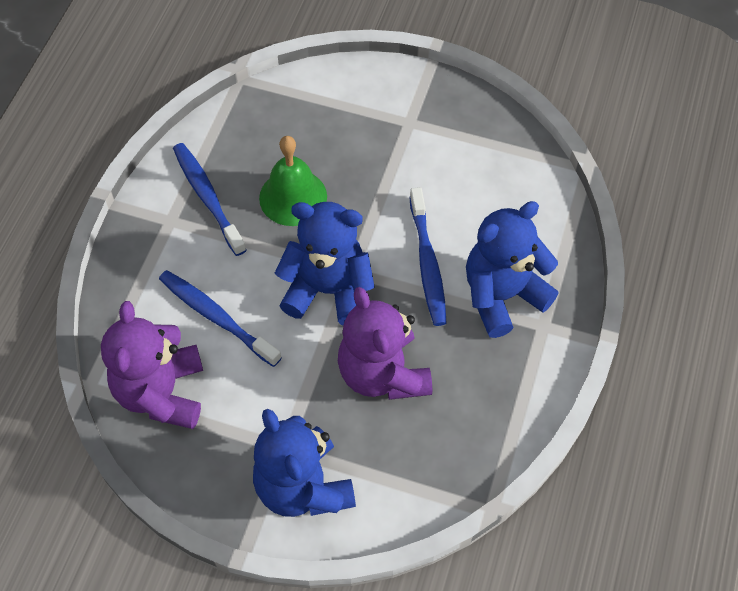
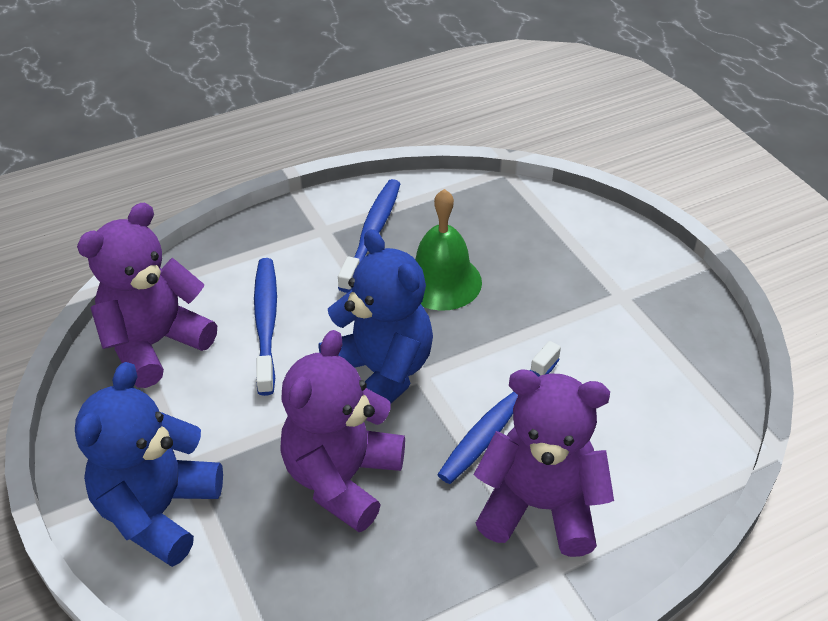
camera: 45 degrees right, 15 degrees down
blue teddy bear [466,201,558,338] -> purple teddy bear [474,370,614,557]

